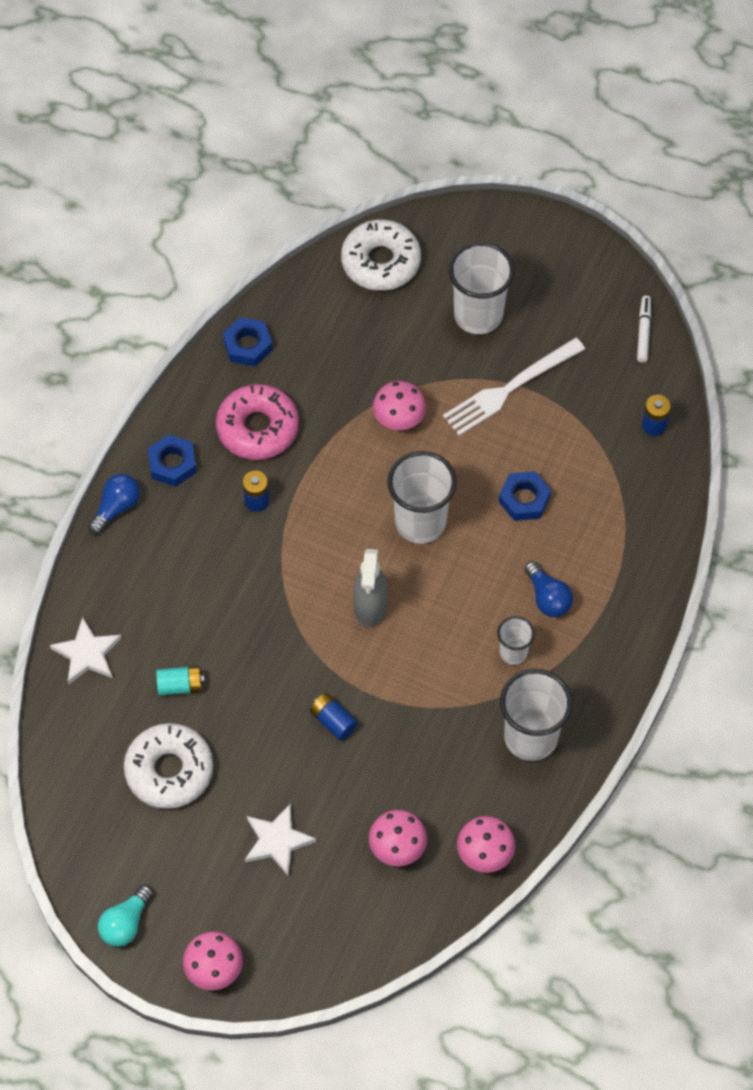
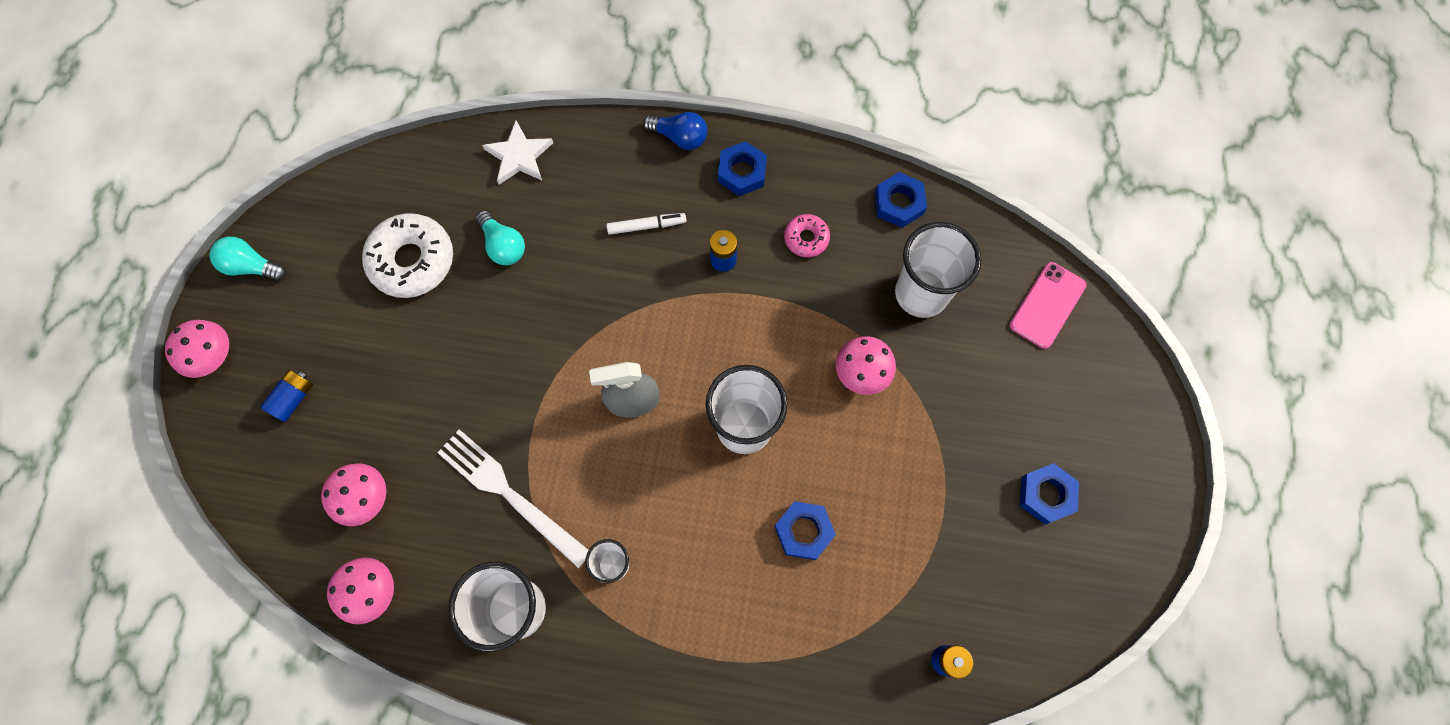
camera: 75 degrees right, 10 degrees up
turquoise battery [156,666,205,696] -> turquoise light bulb [476,210,525,265]
pink donut [216,384,299,460] -> pink donut [784,214,830,257], size x0.52
white star [245,804,316,876] -> none
blue battery [309,693,358,741] -> blue battery moved to [260,369,313,422]
white donut [341,219,421,291] -> pink phone [1009,262,1087,349]
white fork [443,337,585,436] -> white fork moved to [437,429,589,568]
white cup [448,242,515,334] -> white cup moved to [895,222,981,318]
blue light bulb [524,561,573,617] -> none
white marker [637,296,651,363] -> white marker moved to [606,213,686,235]
none -> blue nut [1020,463,1079,524]

